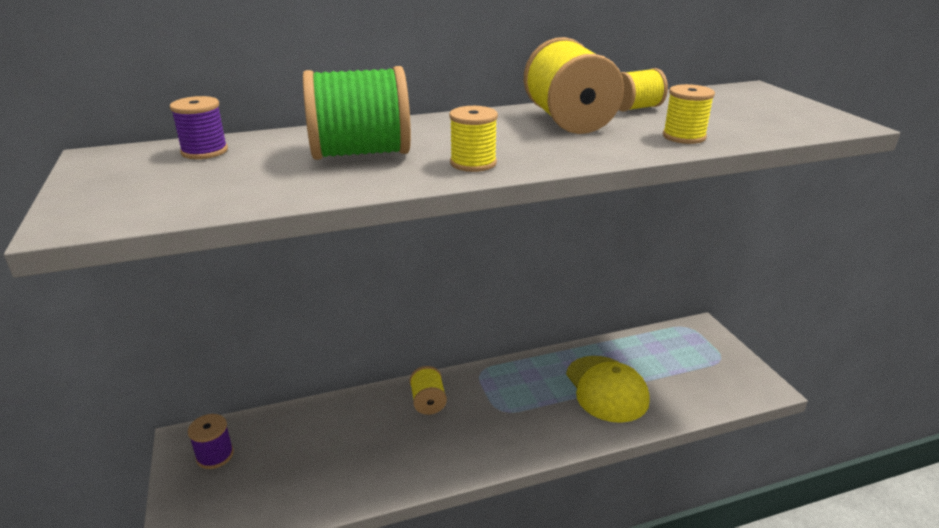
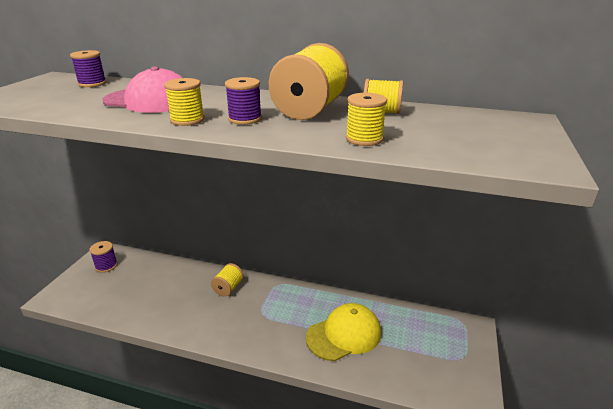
camera: 35 degrees right, 0 degrees up
green spool [303,66,411,160] -> pink cap [102,66,183,113]
yellow cap [566,356,650,423] -> yellow cap turned 135 degrees counterclockwise [306,303,381,361]
none -> purple spool [225,77,262,125]

